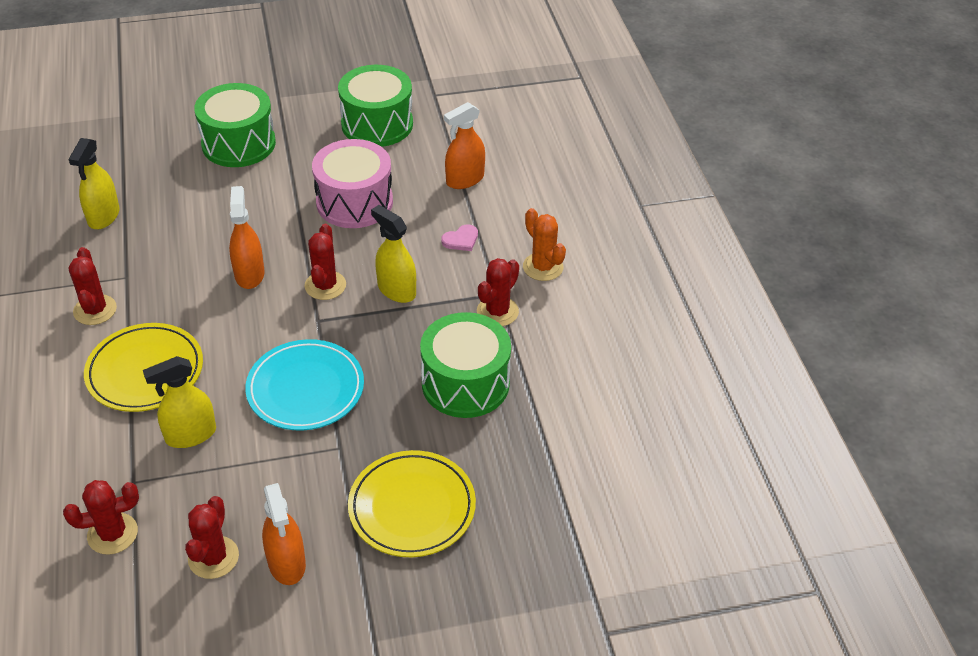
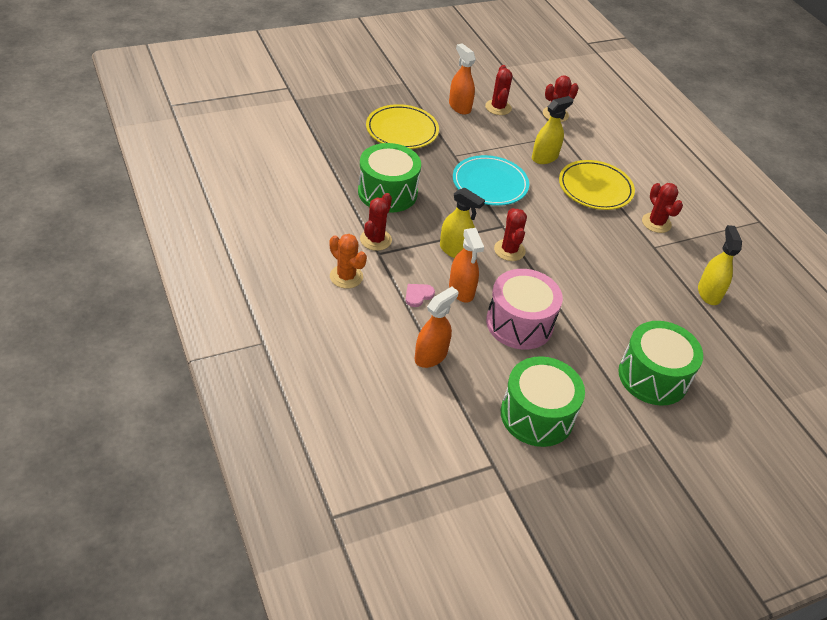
camera: 165 degrees right, 0 degrees up
orange spray bottle [229,186,265,289] -> orange spray bottle moved to [449,228,484,302]

